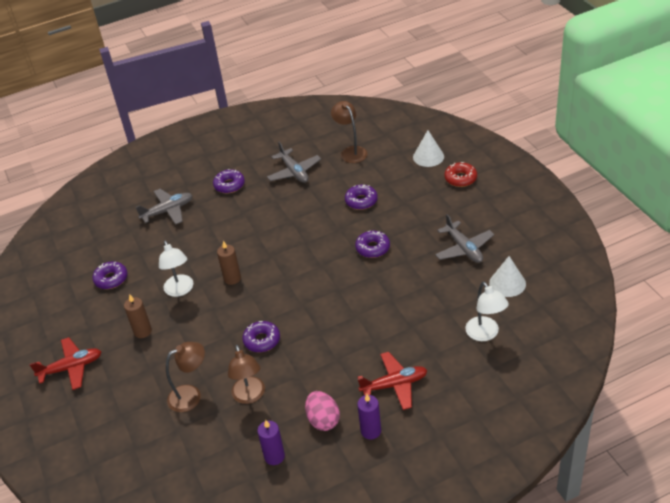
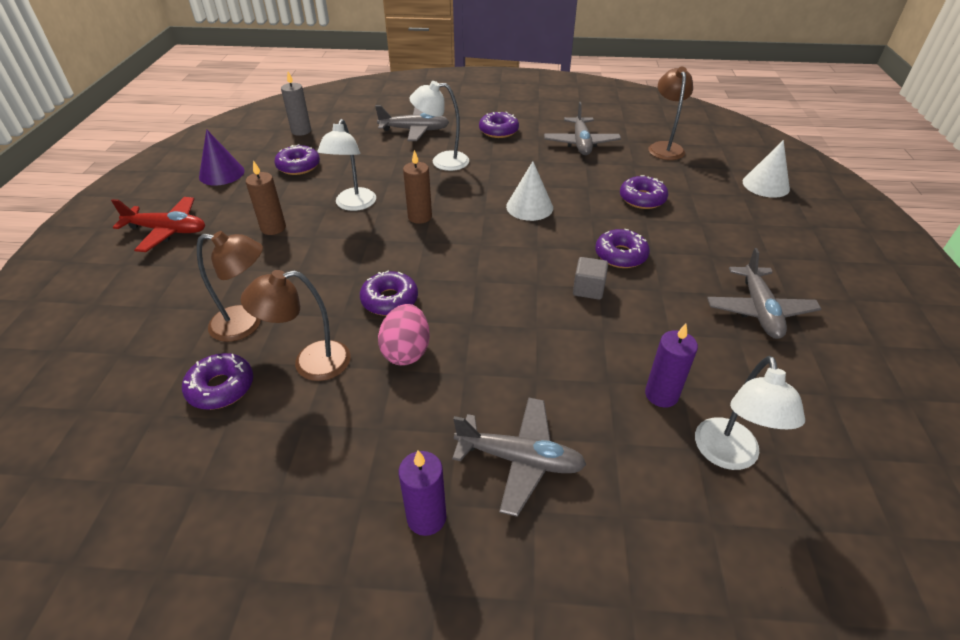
camera: 25 degrees right, 0 degrees up
brown lamp [228,345,265,404] -> brown lamp turned 60 degrees clockwise [241,270,351,381]
purple candle [257,420,285,465] -> purple candle moved to [645,323,698,407]
pink egg [305,391,340,431] -> pink egg moved to [378,304,430,366]
red plane [358,352,427,410] -> grey plane [452,397,587,517]
red donut [444,162,477,187] -> none
white cone [489,256,526,297] -> white cone moved to [506,161,553,221]
none -> purple donut [182,353,253,410]
none -> purple cone [199,129,245,186]
none -> grey candle [281,72,311,136]
none -> white lamp [409,81,469,171]
none -> grey cube [573,257,608,300]

